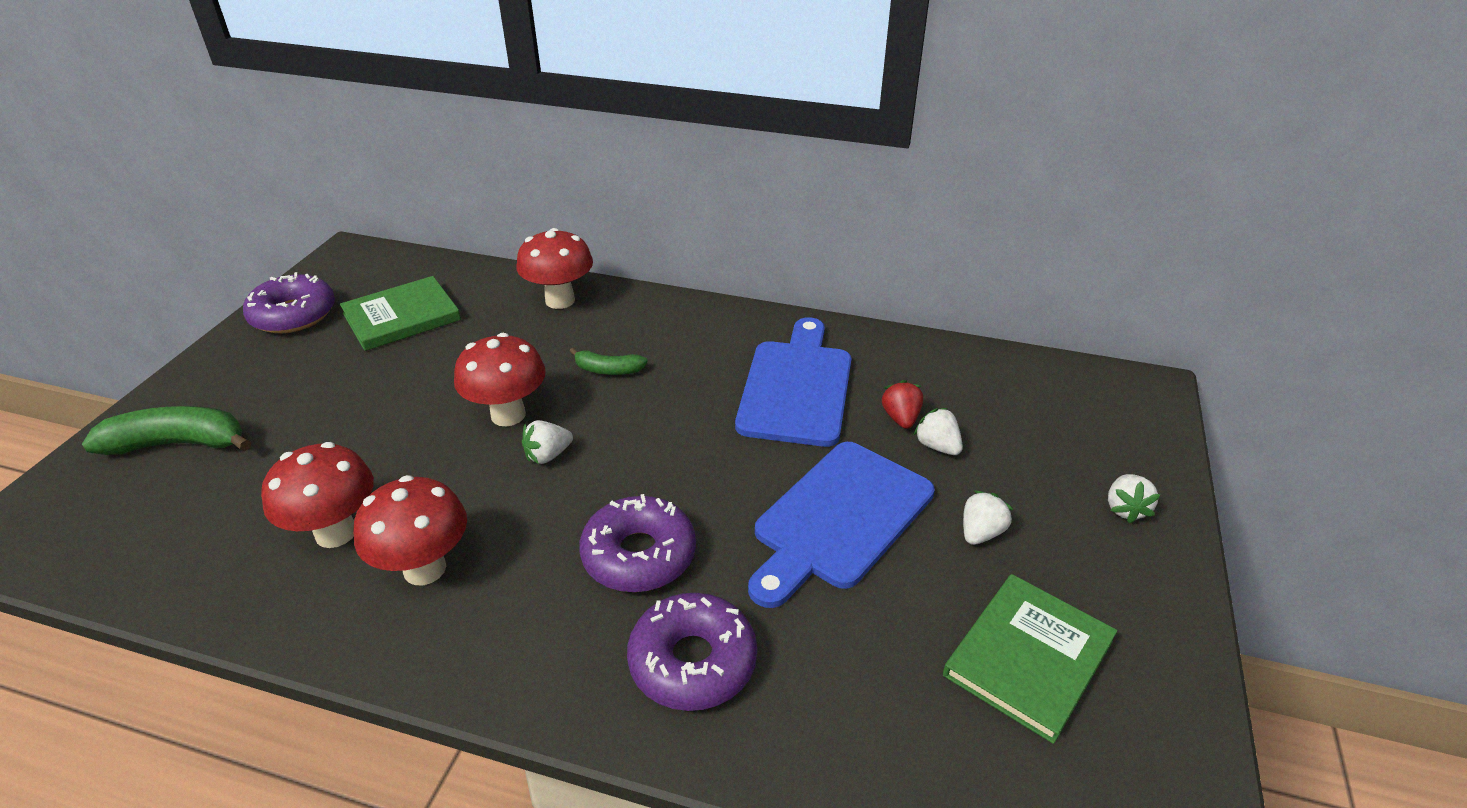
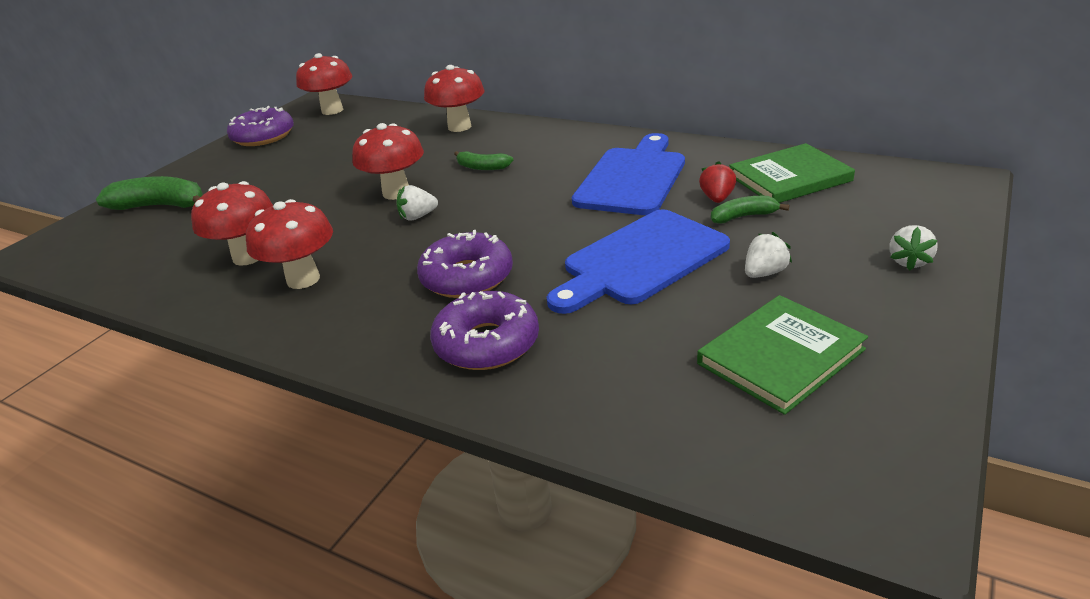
camera: 15 degrees right, 5 degrees down
green book [340,276,461,351] -> green book moved to [729,143,855,203]
white strawberry [913,408,963,455] -> green banana [711,196,789,224]
none -> red mushroom [296,53,352,115]

